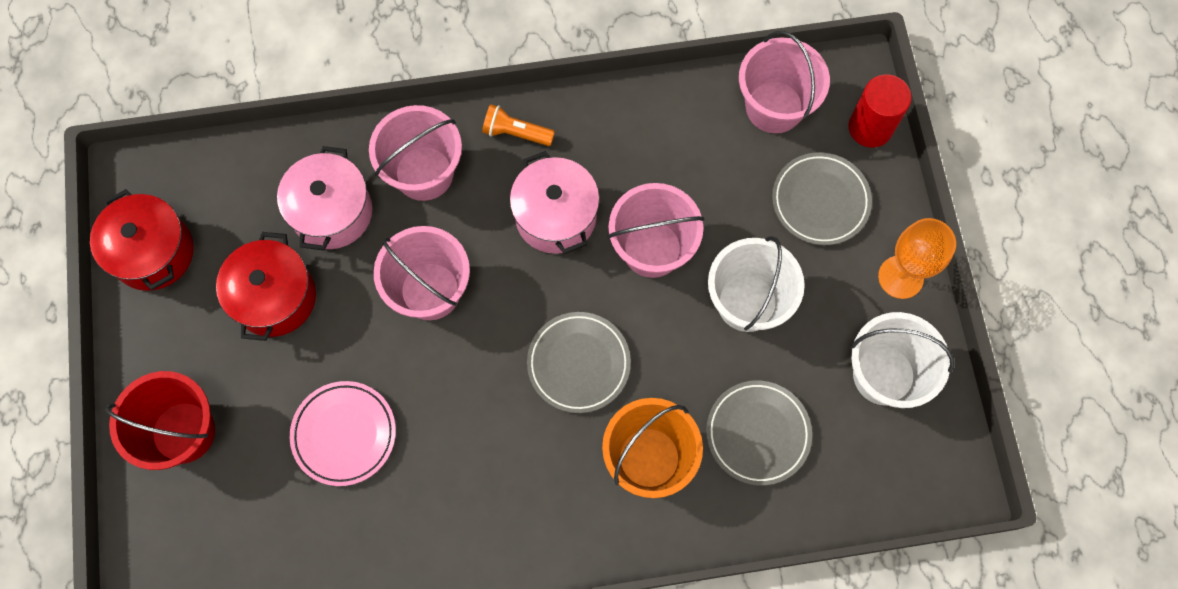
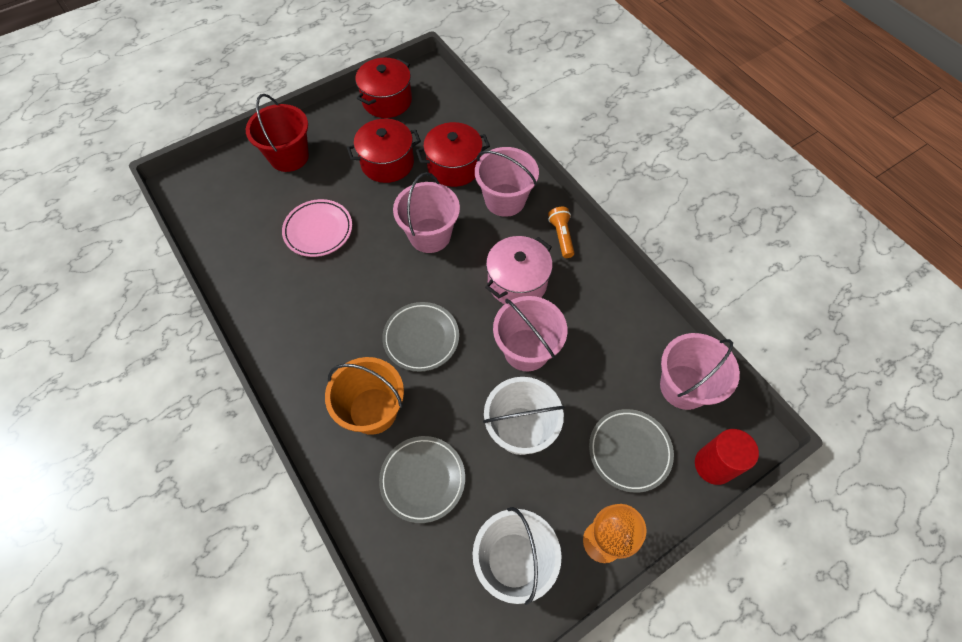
camera: 65 degrees right, 10 degrees down
pink pot [277,146,372,251] -> red pot [416,122,490,187]

